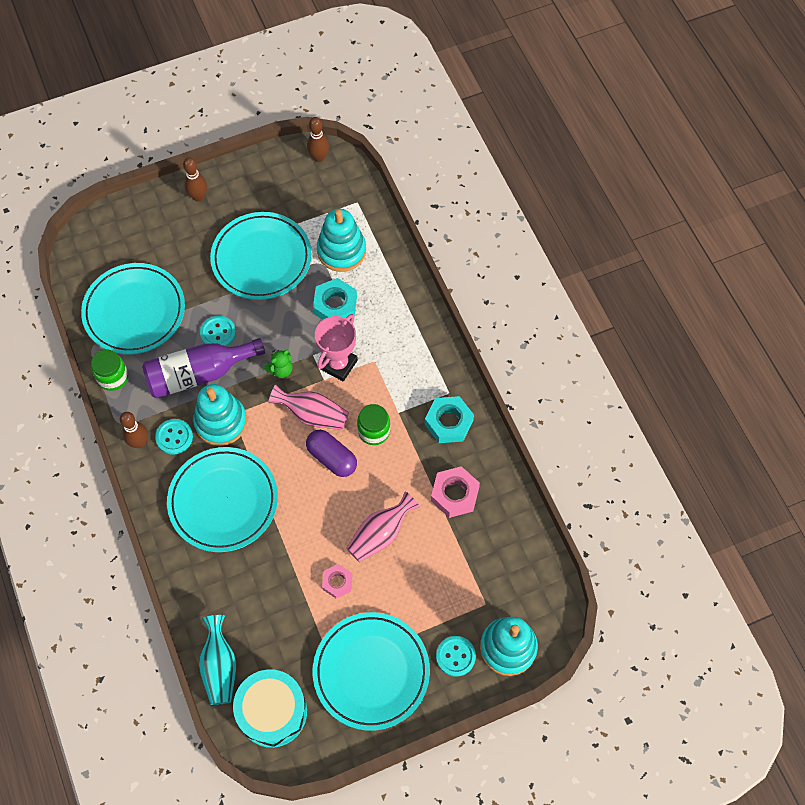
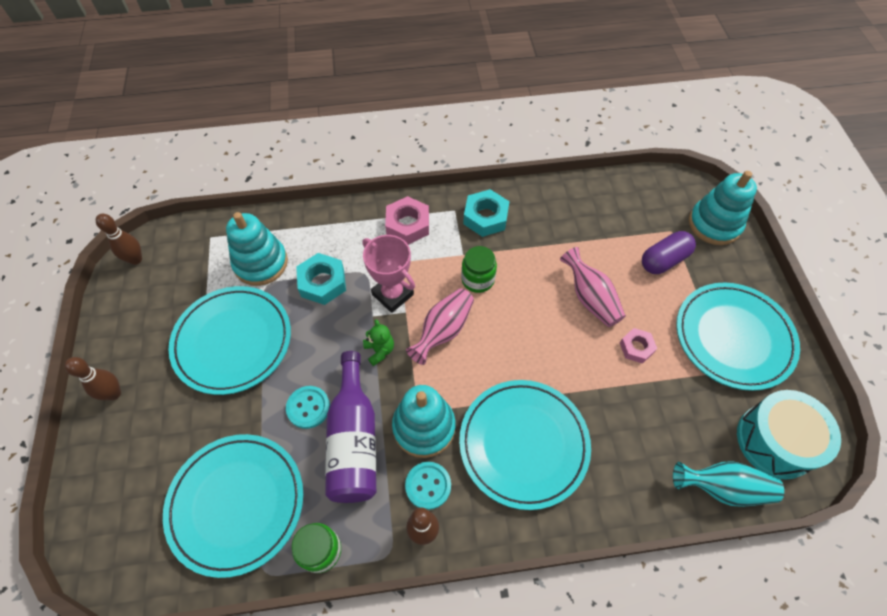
camera: 75 degrees left, 5 degrees down
purple capsule [306,430,357,477] -> purple capsule moved to [642,231,696,274]
pink nut [431,466,480,518] -> pink nut moved to [385,196,429,245]
turquoise button [436,636,476,677] -> none

